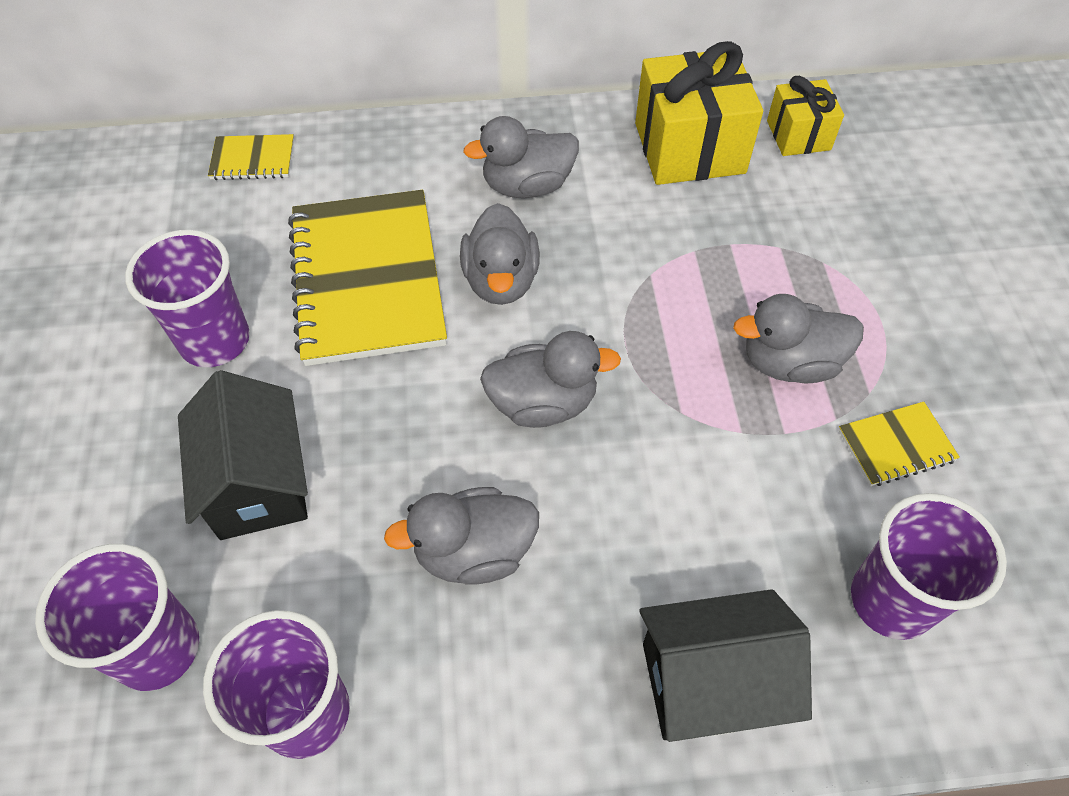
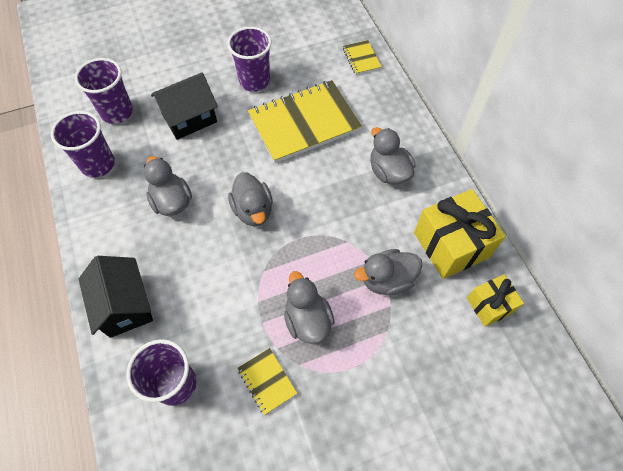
camera: 75 degrees right, 5 degrees up
grey duck [460,203,540,305] -> grey duck moved to [354,249,422,295]

